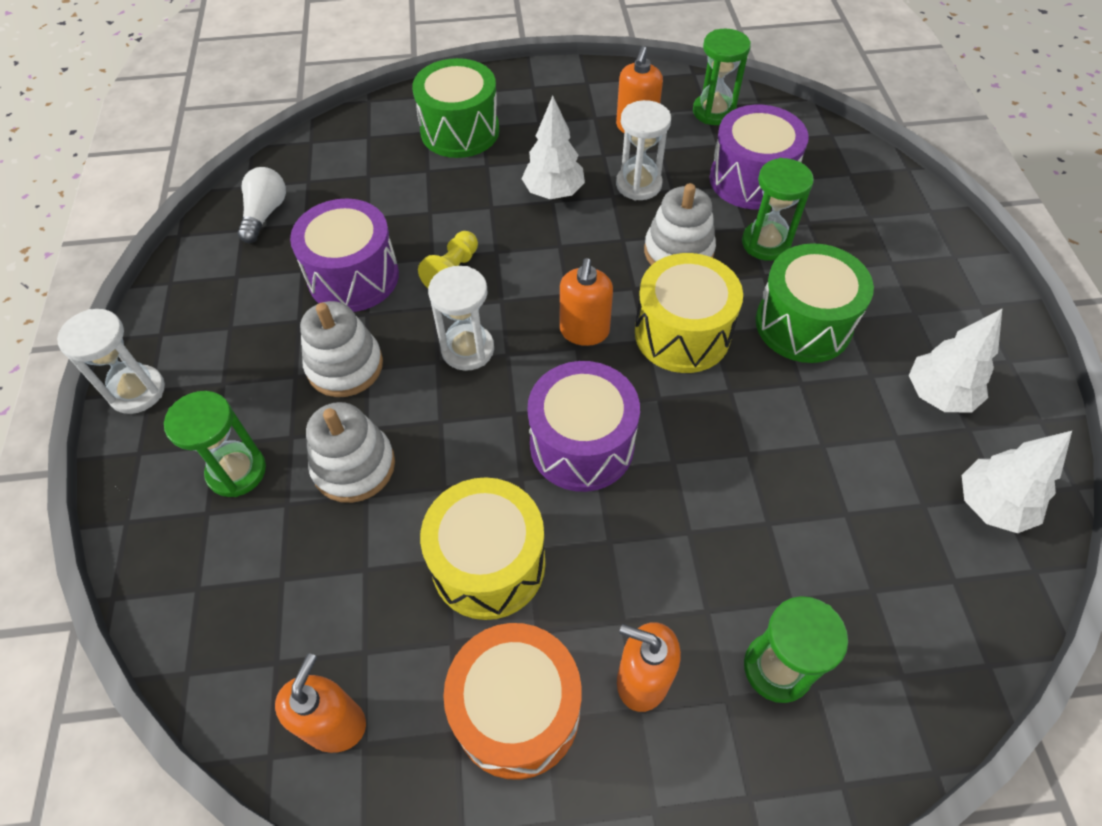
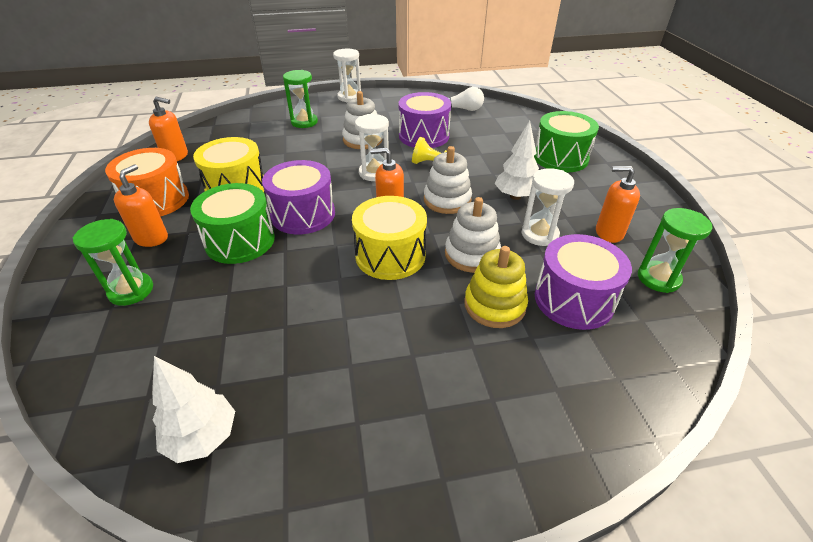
camera: 85 degrees right, 15 degrees down
white stacking toy [306,402,395,503] -> white stacking toy moved to [424,146,472,214]
green hourglass [742,158,814,261] -> yellow stacking toy [464,246,528,328]
green drum [756,243,874,363] -> green drum moved to [190,183,275,264]
white tree [909,309,1002,412] -> none

